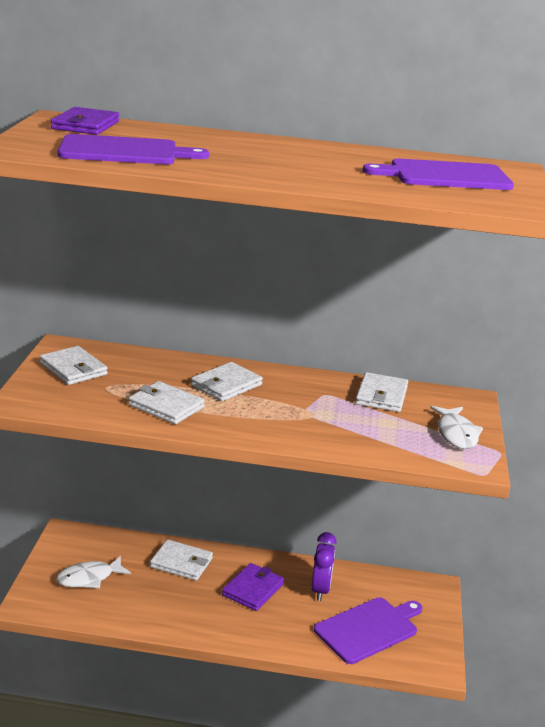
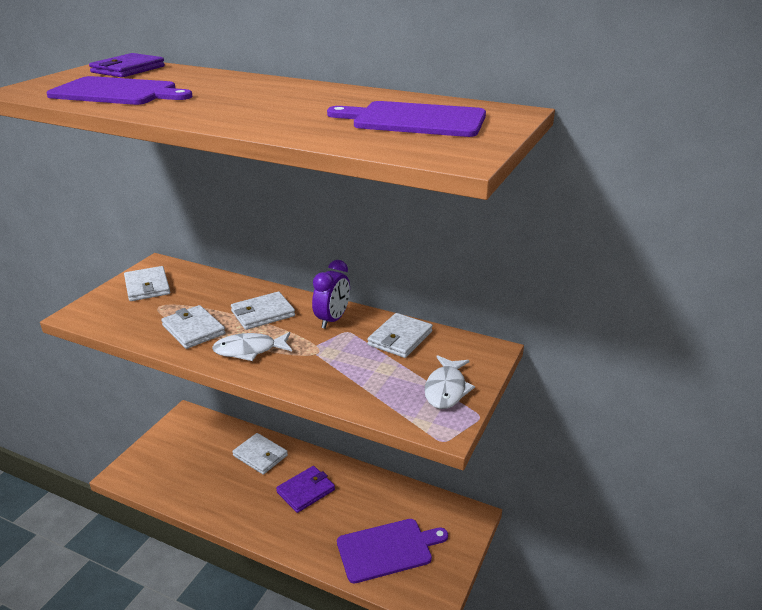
camera: 20 degrees right, 5 degrees up
white fish [56,556,131,588] -> white fish moved to [212,332,292,361]
purple clock [311,532,337,601] -> purple clock moved to [312,260,350,329]

